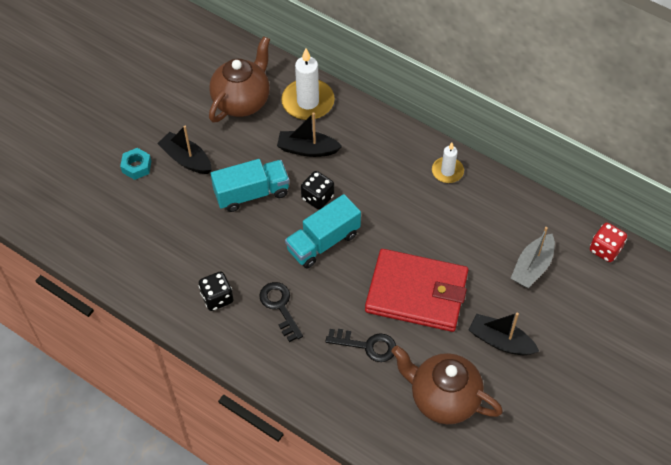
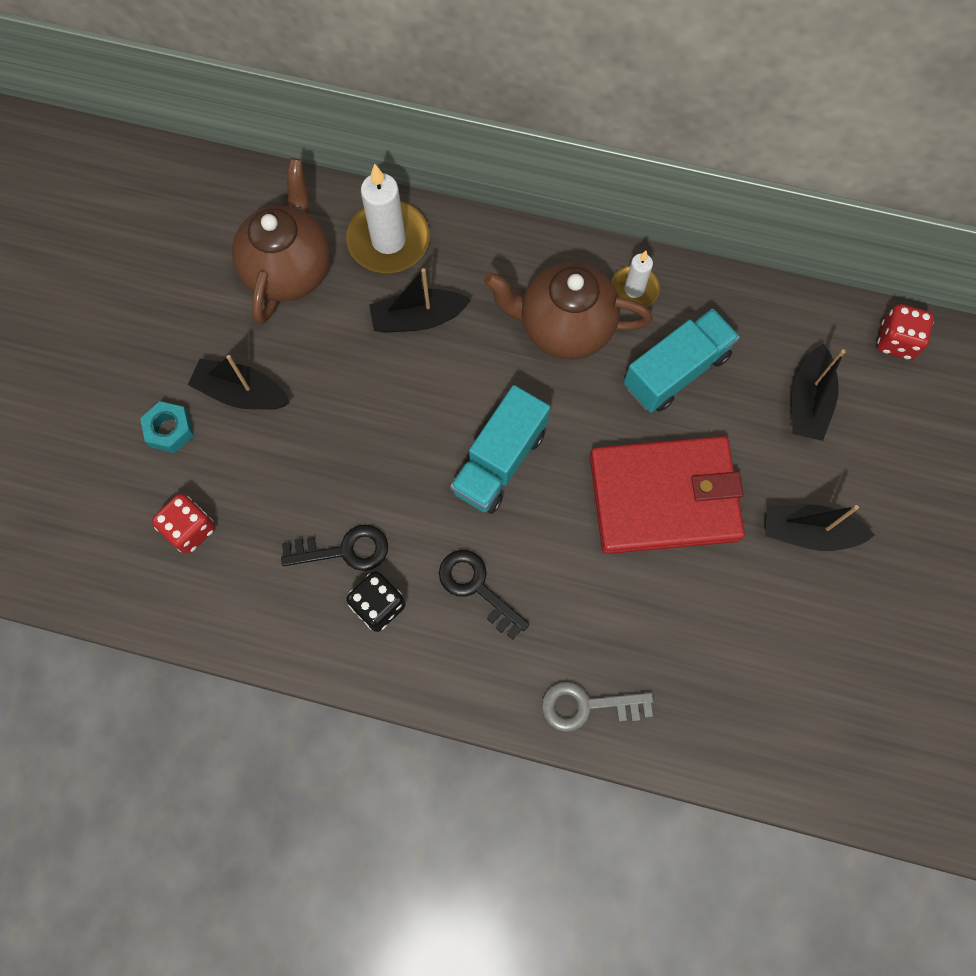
camera: 20 degrees left, 15 degrees up
turquoise truck [211,159,289,212] -> turquoise truck moved to [624,309,740,412]
black dice [301,171,334,210] -> none
black key [326,329,396,362] -> black key moved to [281,525,388,571]
brown teapot [392,346,503,424] -> brown teapot moved to [484,262,652,360]
grey boat [511,227,555,288] -> black boat [792,344,846,441]
none -> red dice [152,494,215,554]
none -> grey key [542,681,653,732]

